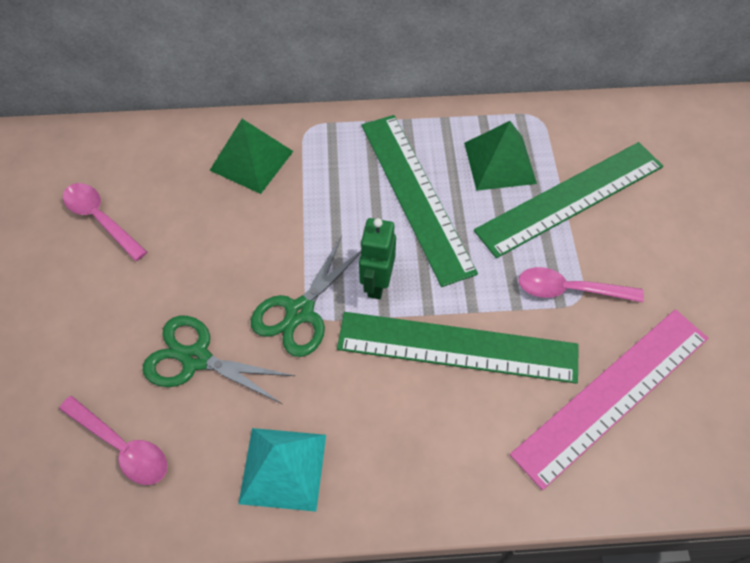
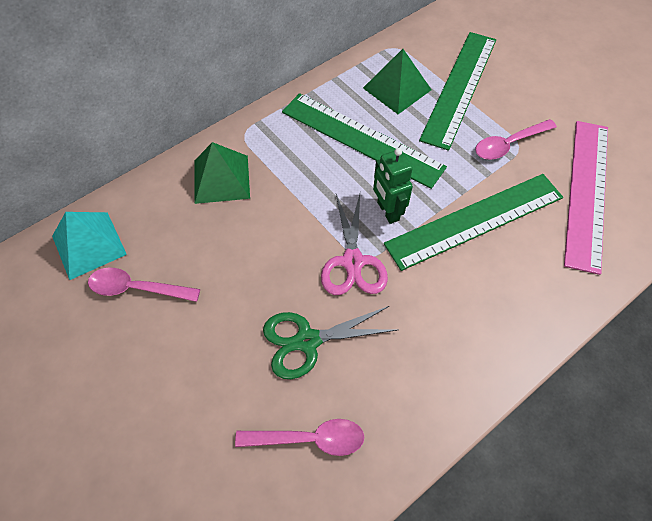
camera: 35 degrees left, 0 degrees up
turquoise pyramid [238,428,326,512] -> turquoise pyramid moved to [52,212,127,280]
green scissors [251,235,361,357] -> pink scissors [321,194,388,295]

